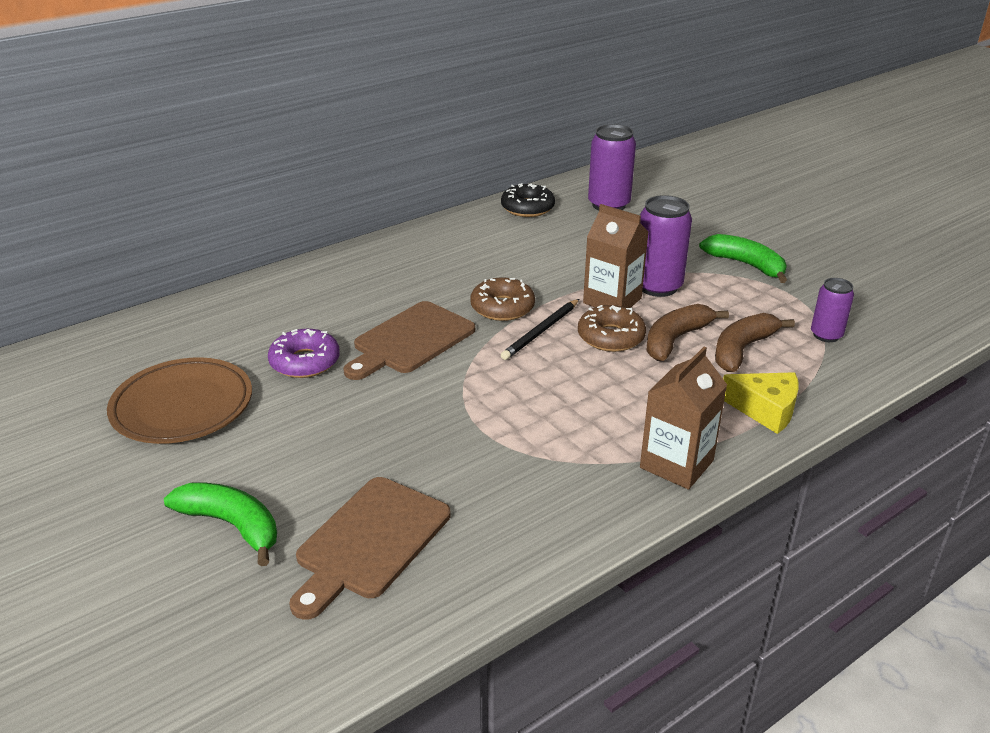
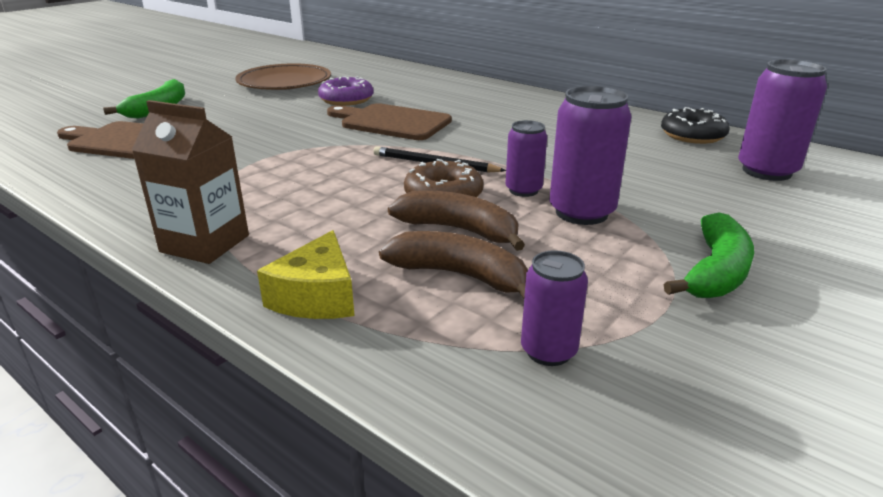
camera: 75 degrees right, 5 degrees down
brown donut [470,278,535,321] -> none
brown carton [583,204,649,308] -> purple can [505,120,547,197]

